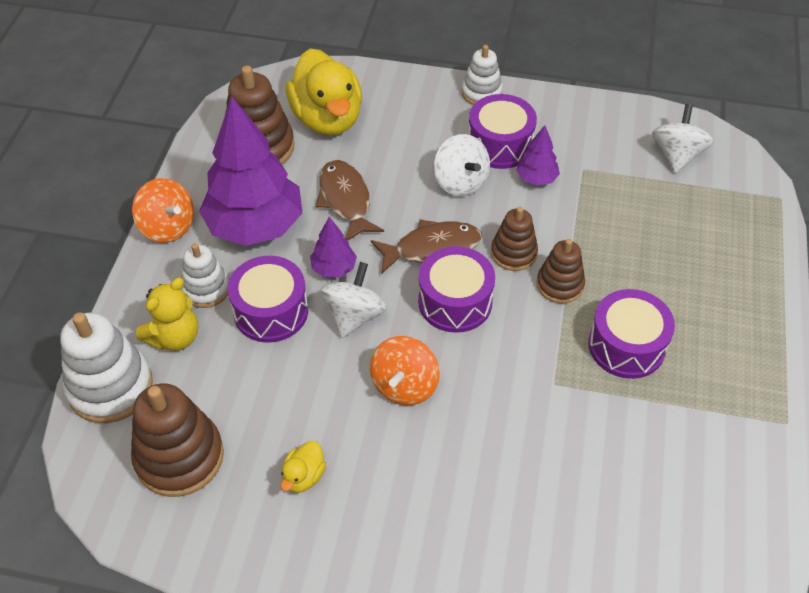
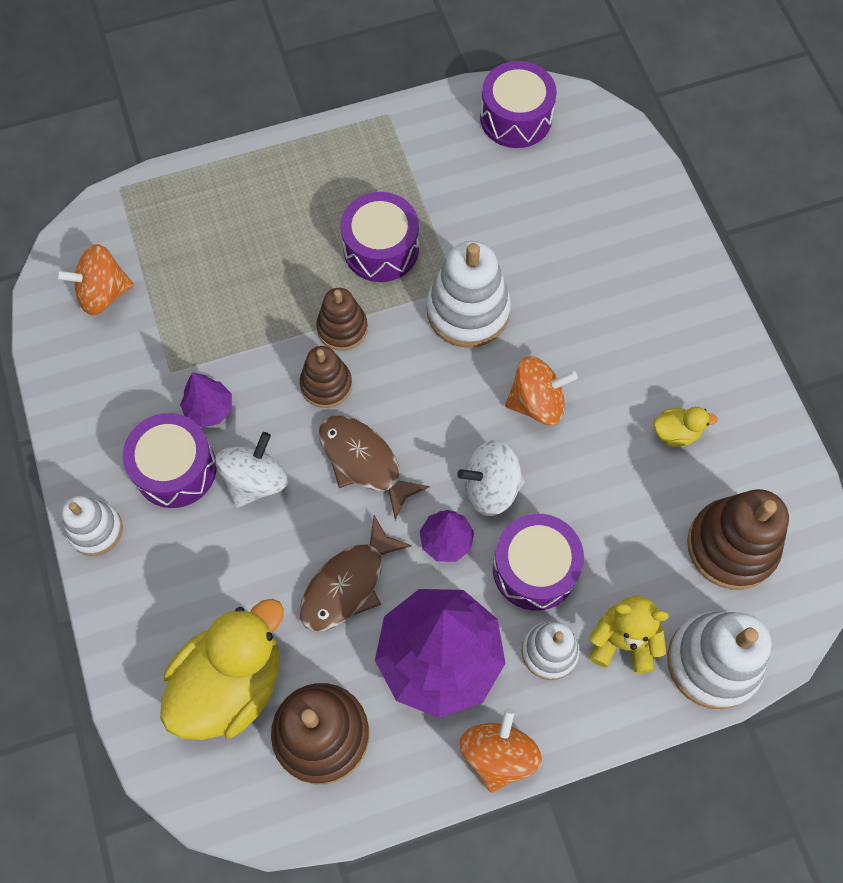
camera: 120 degrees left, 15 degrees up
purple drum [418,246,495,333] -> purple drum moved to [480,61,557,148]
white spinning top [652,104,714,173] -> orange spinning top [55,244,134,315]
none -> white stacking toy [427,241,511,348]

